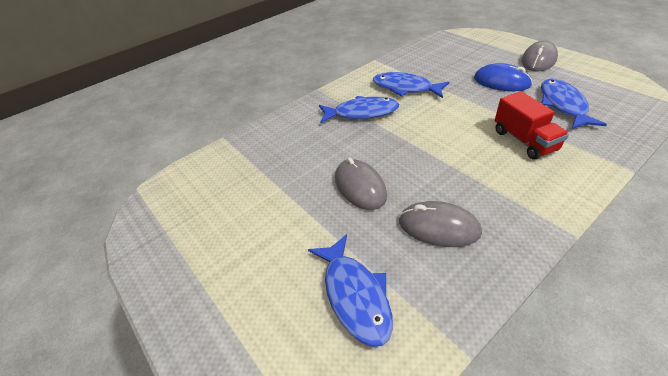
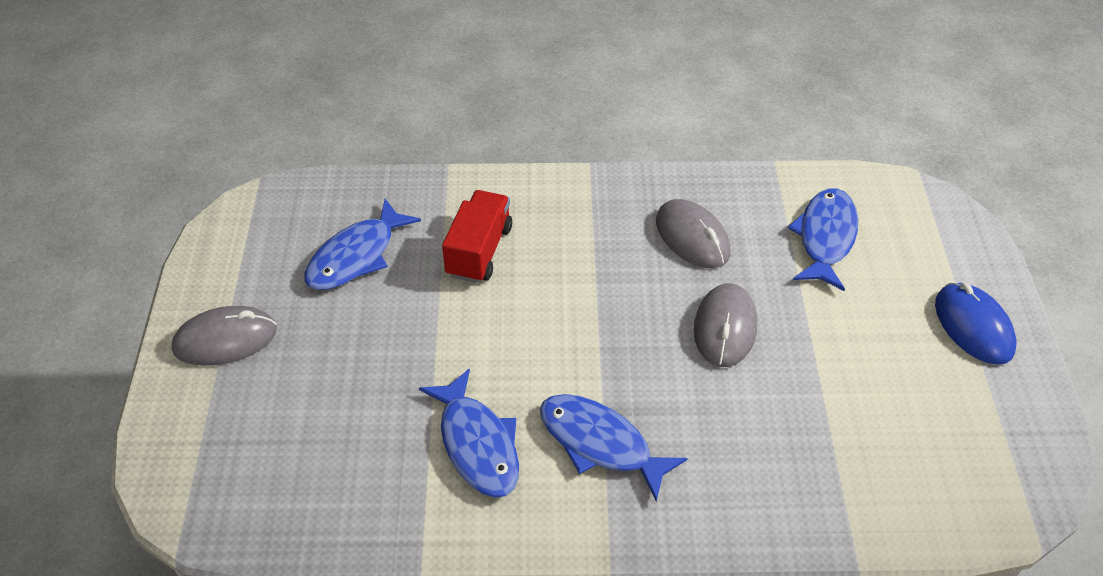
camera: 145 degrees left, 5 degrees up
blue mouse [474,63,533,91] -> blue mouse moved to [935,283,1017,365]

